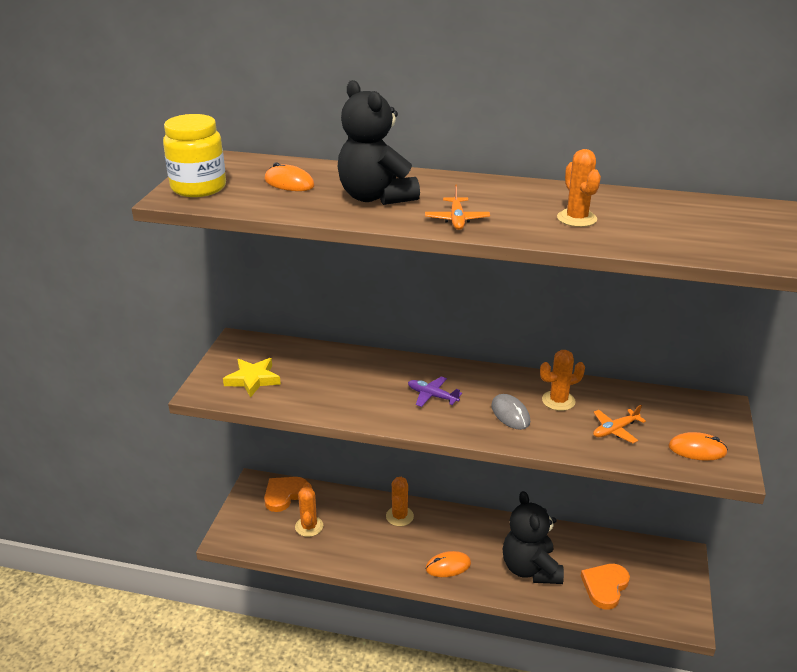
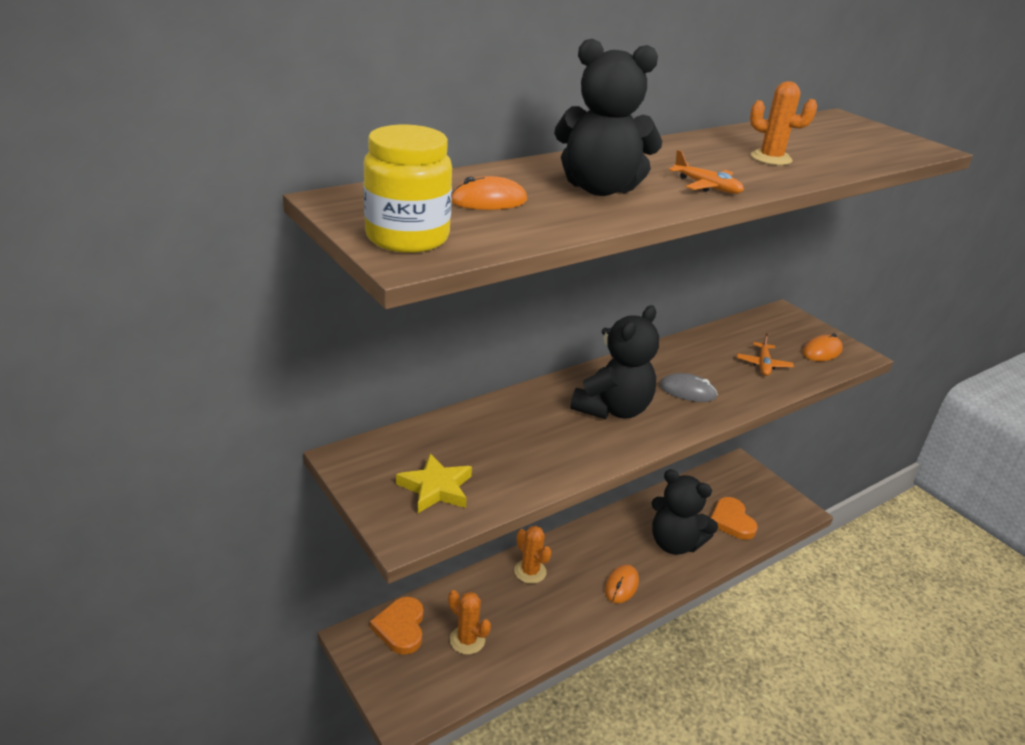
camera: 50 degrees left, 0 degrees up
purple plane [408,376,462,407] -> black teddy bear [570,305,659,419]
orange cactus [540,350,585,411] -> none

